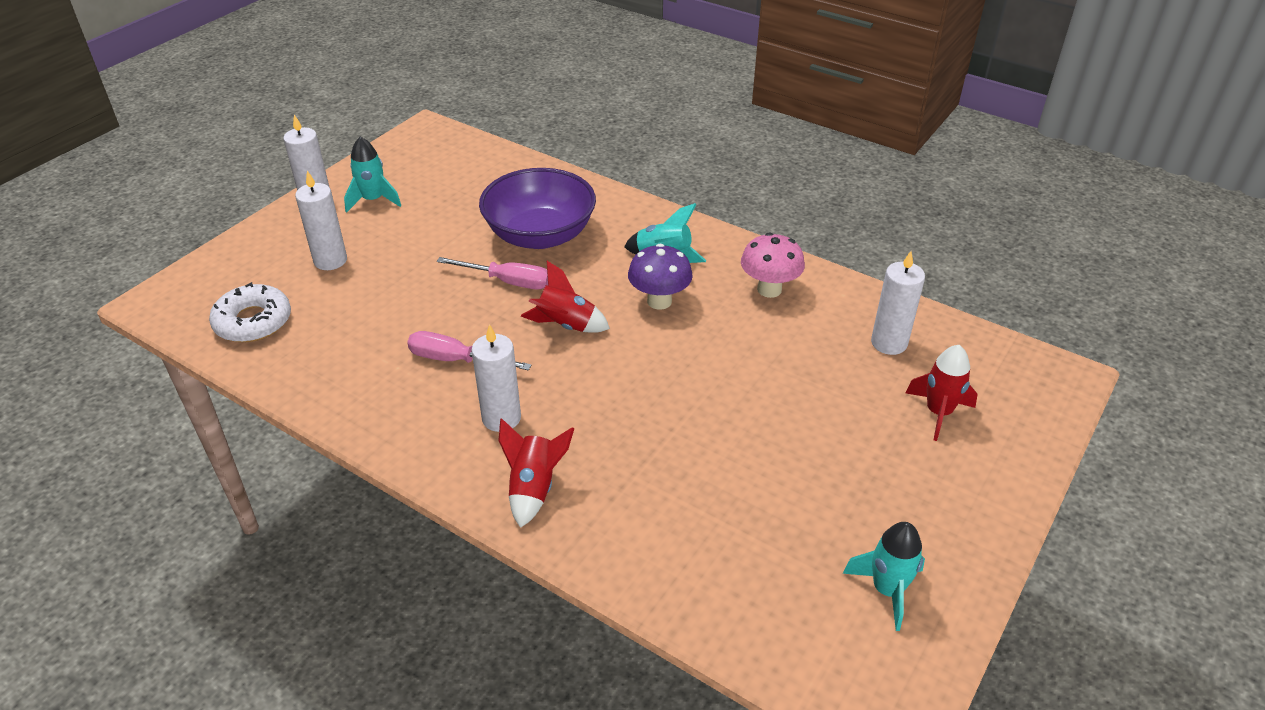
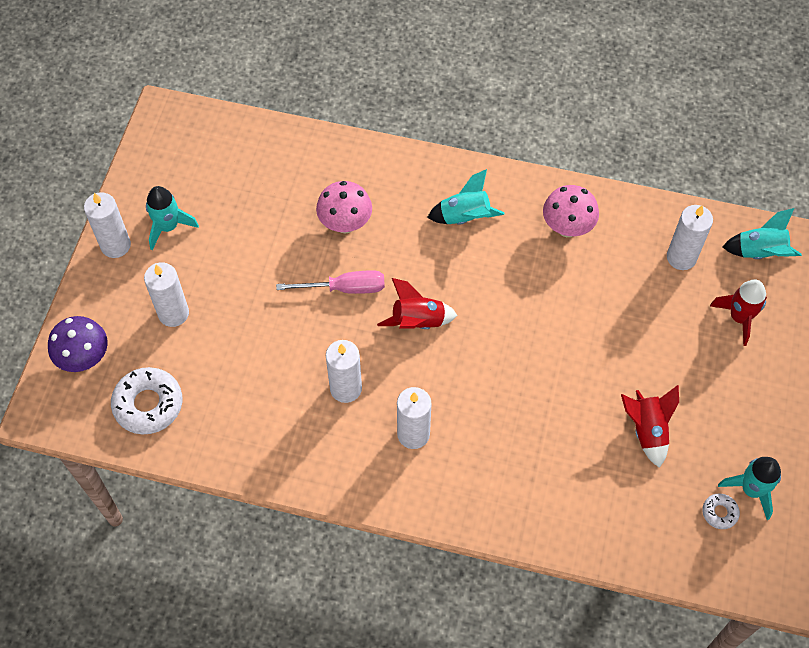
camera: 20 degrees left, 20 degrees up
pink screwdriver [407,331,531,370] -> white candle [326,340,362,403]
purple bowl [479,168,596,249] -> pink mushroom [316,181,372,233]
red rocket [498,418,575,528] -> red rocket moved to [621,385,679,468]
purple mushroom [628,244,693,310] -> purple mushroom moved to [48,316,108,372]
none -> white donut [702,493,740,529]
none -> turquoise rocket [723,208,802,259]

